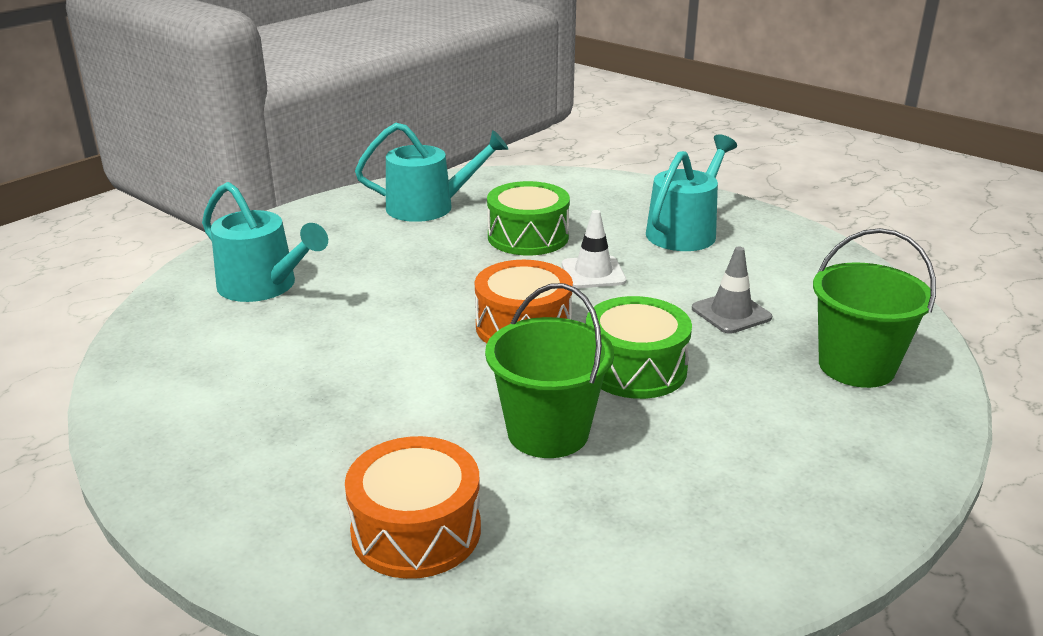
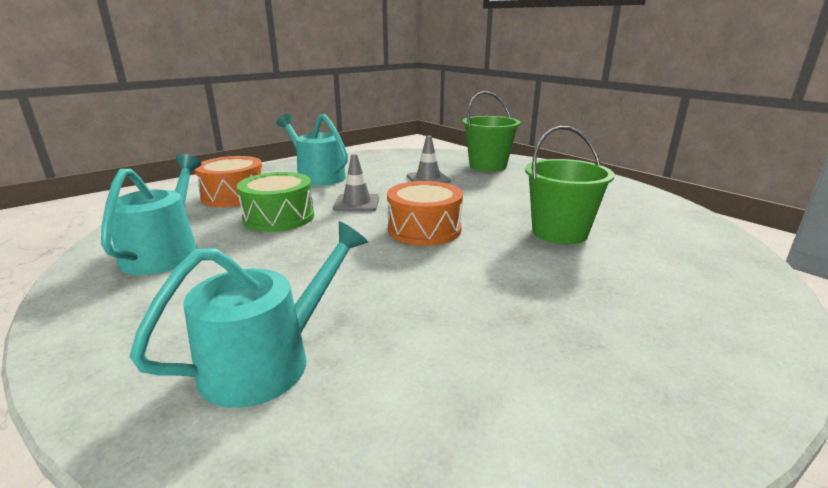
camera: 80 degrees left, 5 degrees down
orange drum [345,436,481,579] -> orange drum moved to [194,156,263,207]
white traffic cone [562,210,626,288] -> grey traffic cone [333,154,379,212]
green drum [586,296,692,399] -> none

